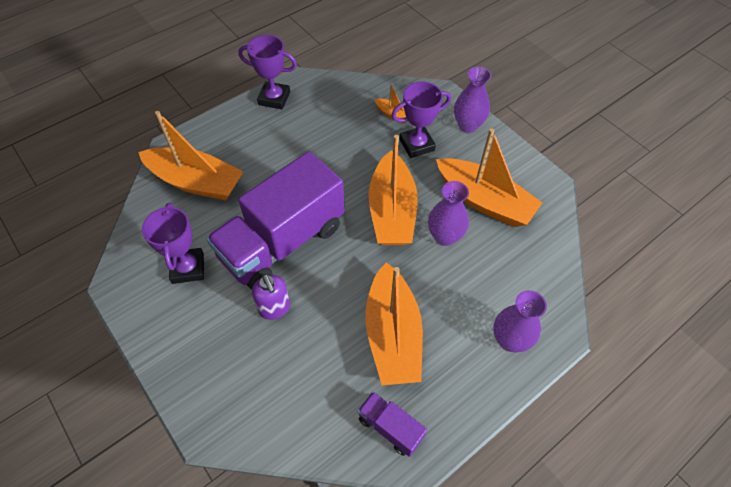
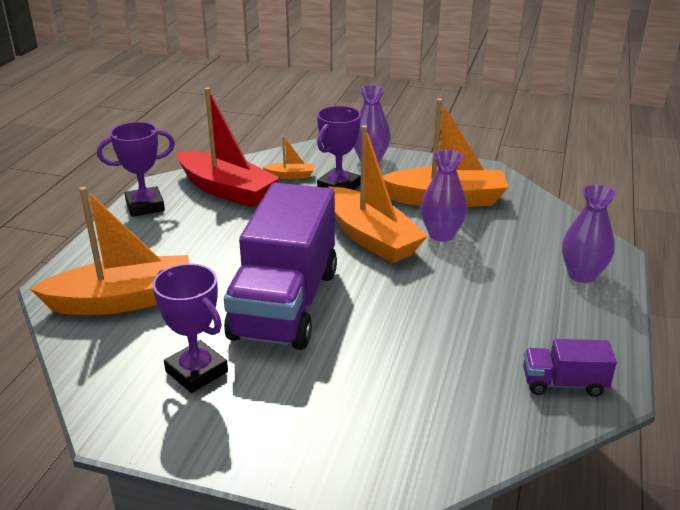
camera: 35 degrees left, 25 degrees down
purple soap dispenser [252,274,290,320] -> none
orange boat [365,262,423,385] -> none
none -> red boat [177,87,279,207]

